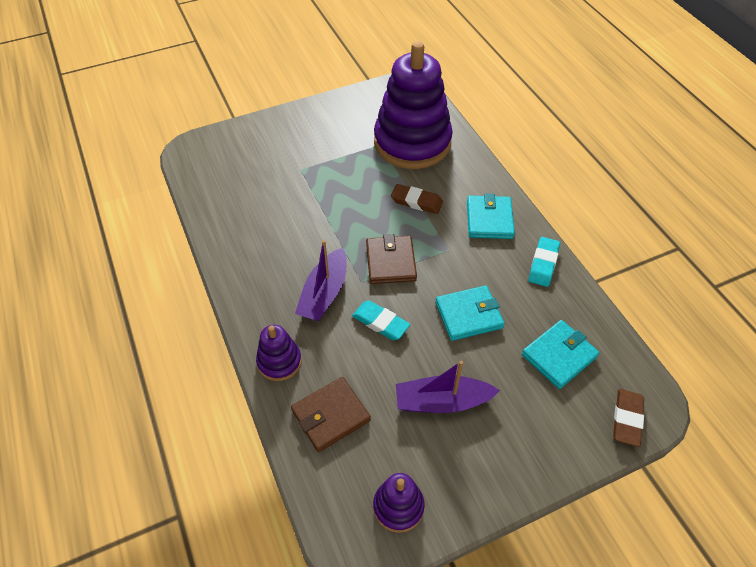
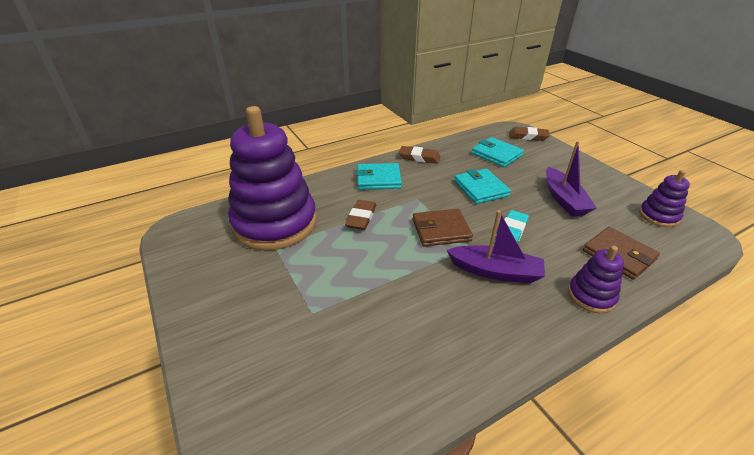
camera: 95 degrees left, 15 degrees down
turquoise eraser [528,237,560,287] -> brown eraser [399,146,440,164]

